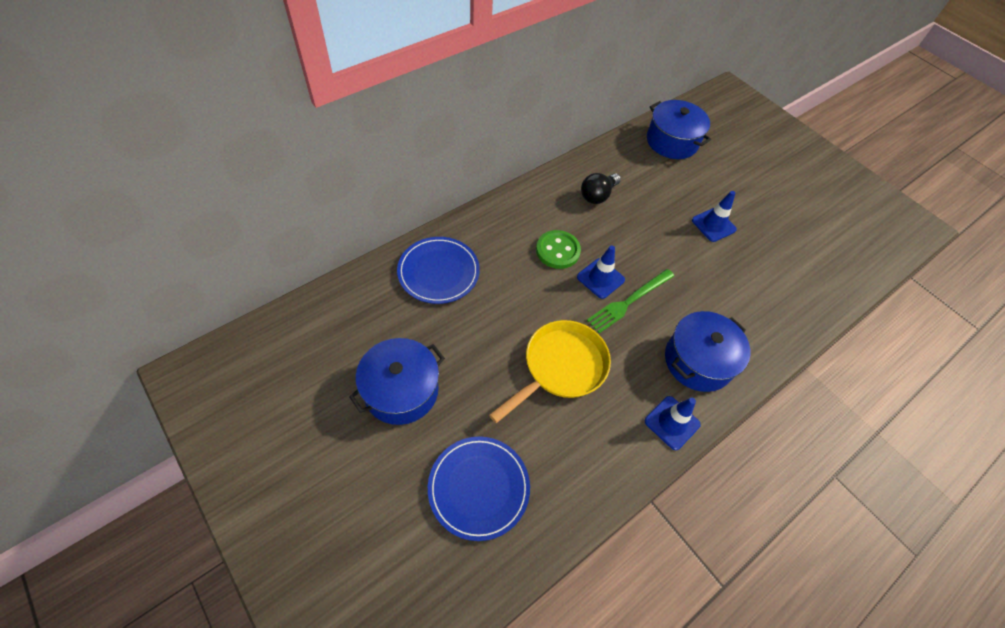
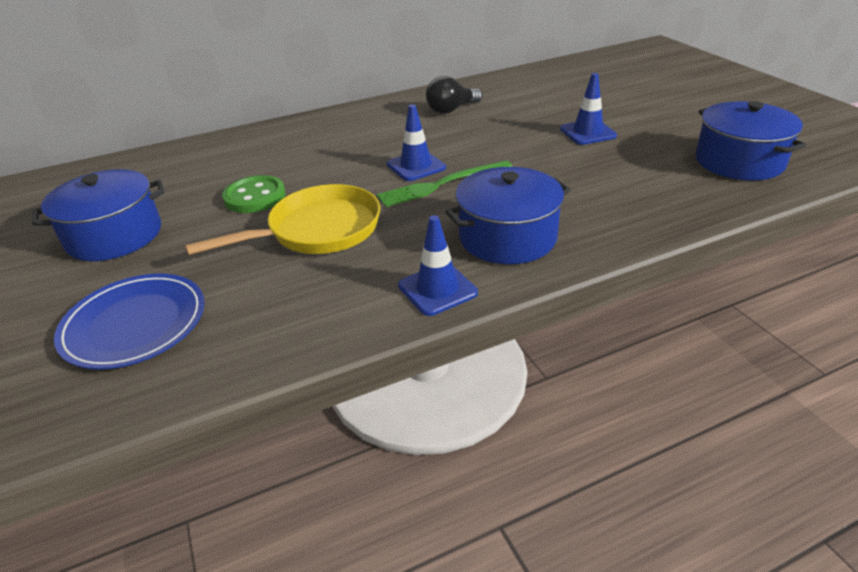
camera: 20 degrees right, 20 degrees down
blue plate [397,237,480,304] -> none
green button [536,230,581,269] -> green button moved to [222,175,286,213]
blue pot [647,100,711,159] -> blue pot moved to [695,101,806,181]

